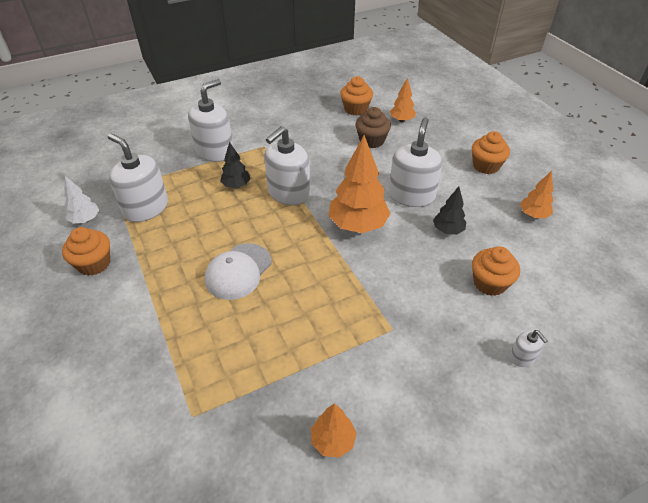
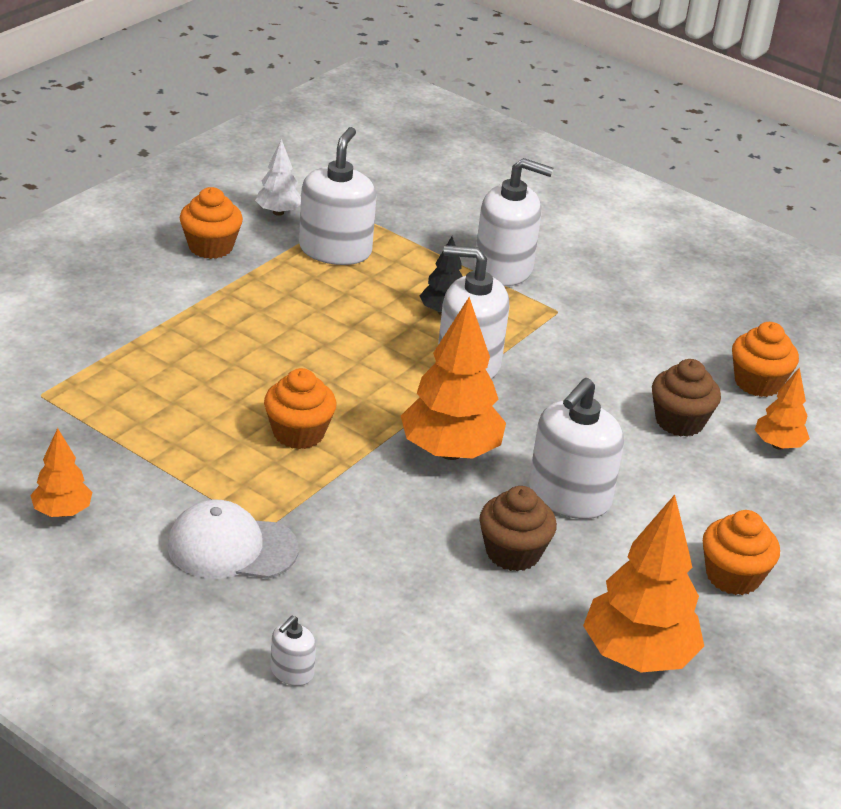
camera: 60 degrees right, 10 degrees down
white cap [205,243,271,300] -> white cap moved to [167,500,299,579]
white soap dispenser [389,117,442,207] -> white soap dispenser turned 135 degrees clockwise [529,378,624,519]
black tree [433,186,466,234] -> brown cupcake [479,486,557,571]
orange cupcake [472,246,520,296] -> orange cupcake moved to [264,368,336,449]
orange tree [520,171,554,218] -> orange tree [583,495,704,672], size x1.87

